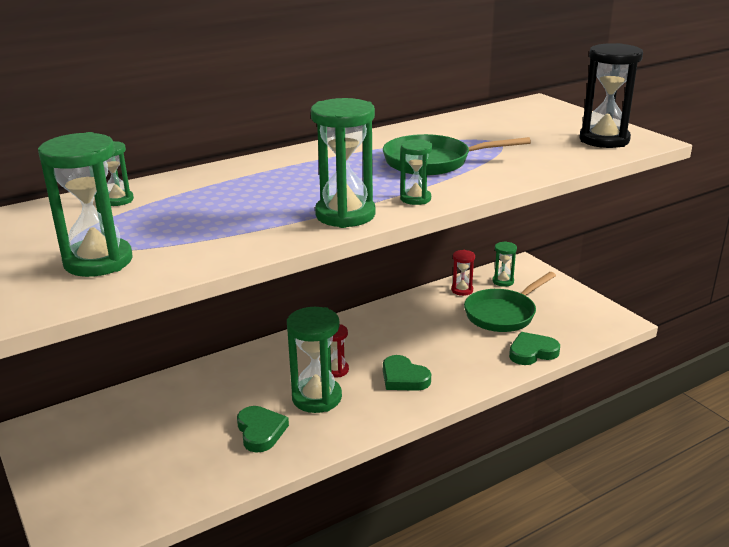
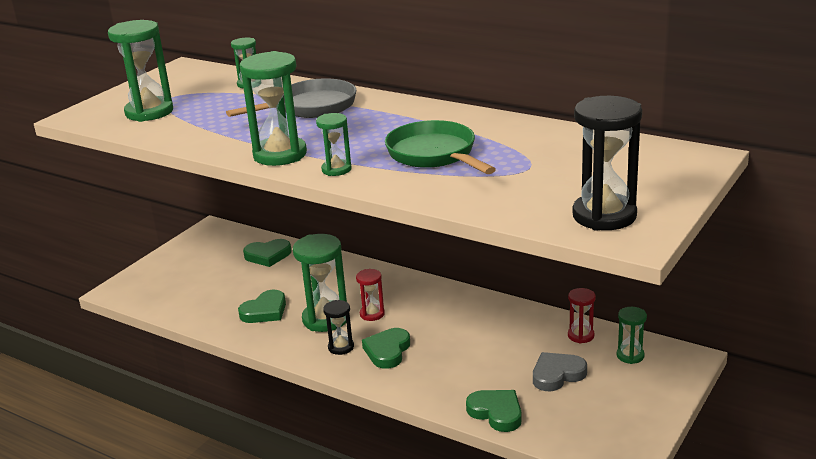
camera: 65 degrees right, 0 degrees up
green pan [464,272,556,332] -> grey heart [533,352,587,391]
none -> grey pan [226,78,356,118]
none -> green heart [243,239,292,267]
none -> black hourglass [323,300,354,355]

